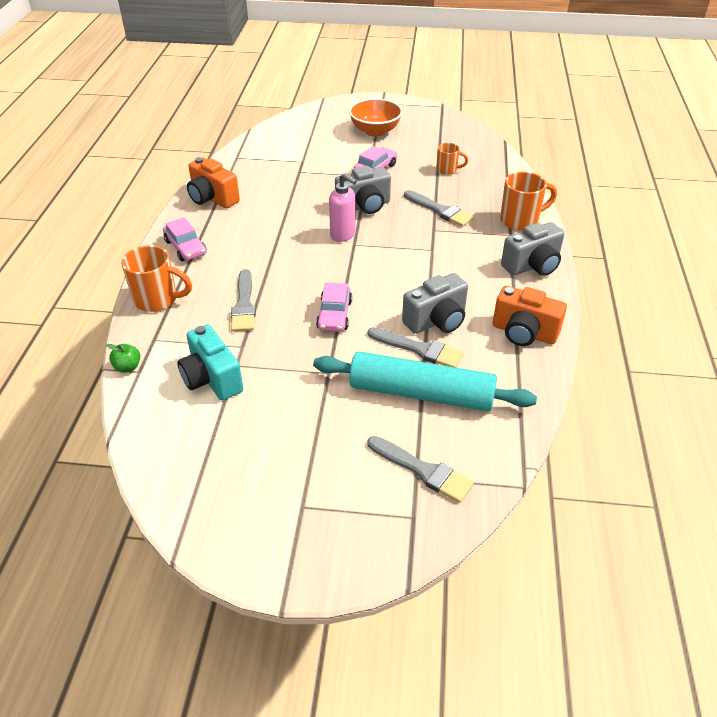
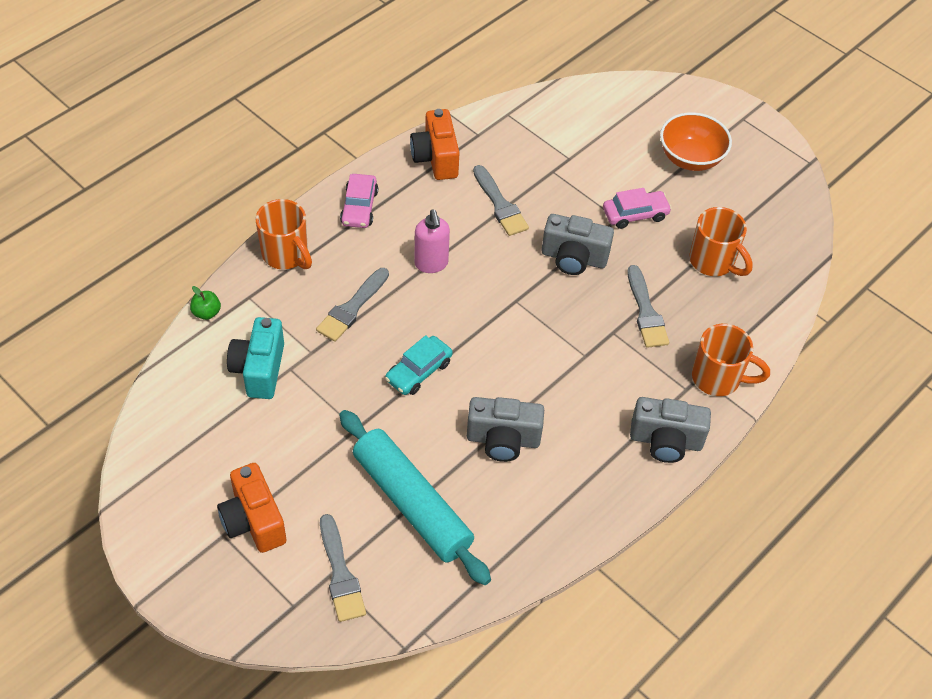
camera: 35 degrees right, 10 degrees up
pink car [316,282,352,332] -> turquoise car [385,335,453,395]
pink soap dispenser [329,173,357,242] -> pink soap dispenser moved to [414,210,450,273]
grey brush [368,327,463,367] -> grey brush moved to [473,165,529,236]
orange mug [436,143,468,175] -> orange mug [689,207,753,276], size x1.68
orange camera [493,286,567,346] -> orange camera moved to [217,463,287,553]

